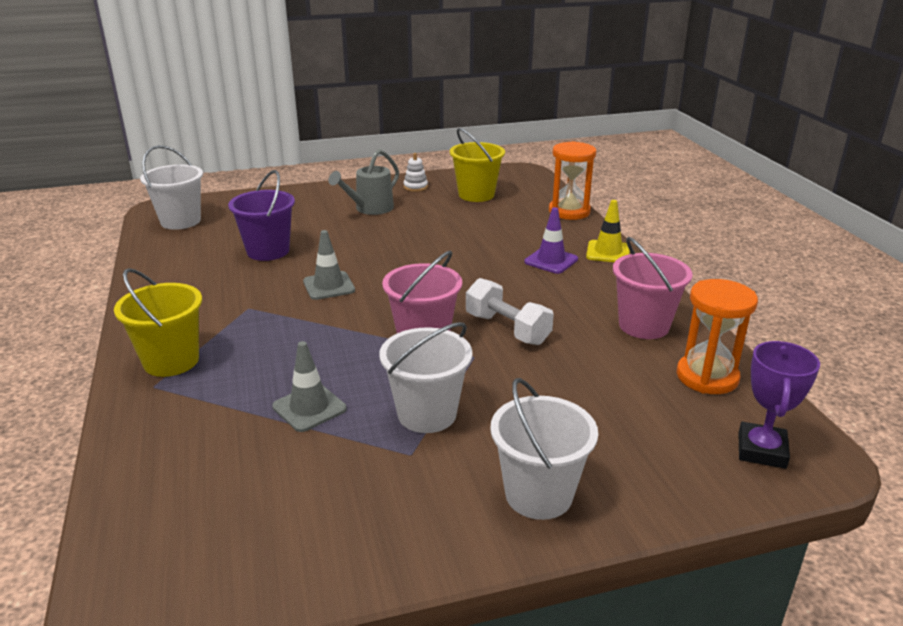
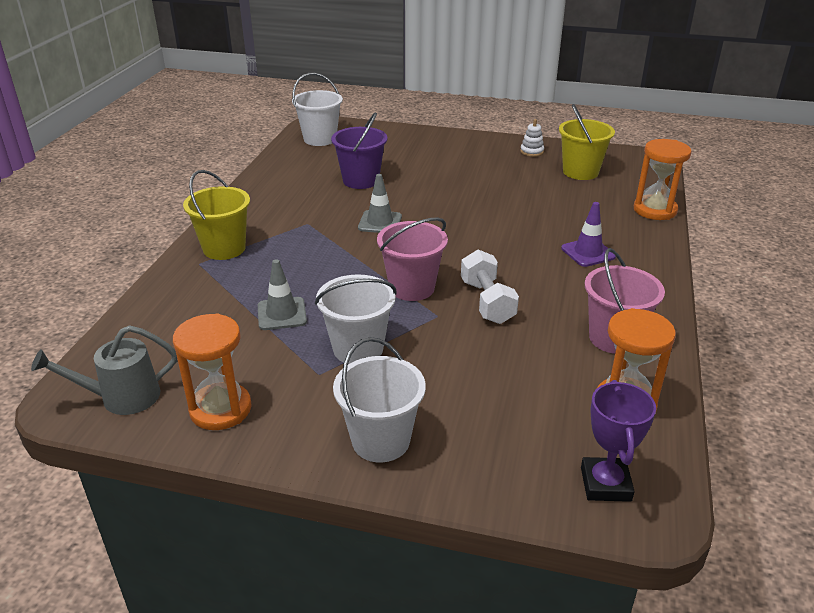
camera: 30 degrees right, 5 degrees up
grey watering can [328,149,399,215] -> grey watering can moved to [31,325,177,415]
yellow traffic cone [586,200,630,262] -> none
purple trophy [739,341,820,469] -> purple trophy turned 45 degrees counterclockwise [581,380,656,502]
none -> orange hourglass [173,314,252,430]

